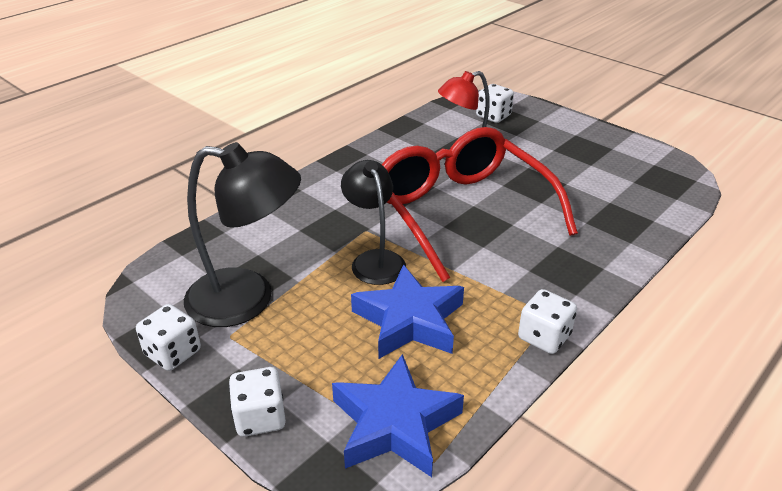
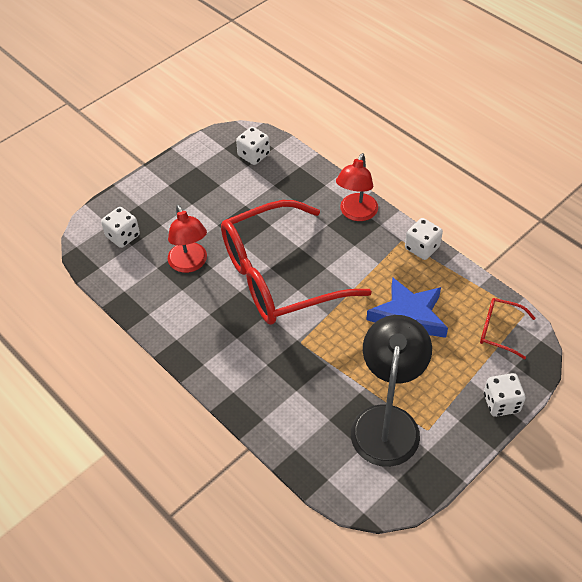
camera: 85 degrees left, 15 degrees up
white dice [136,304,201,371] -> white dice moved to [236,127,270,165]
blue star [332,354,464,477] -> red glasses [480,298,536,359]
black lamp [341,160,406,285] -> none
none -> red lamp [336,153,378,221]

